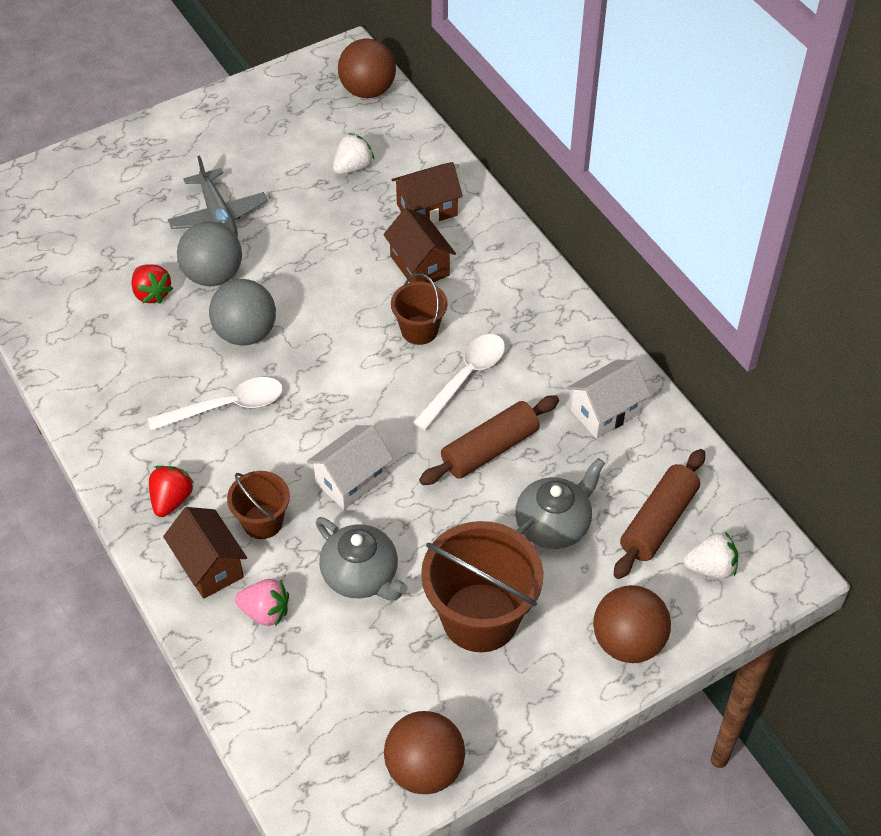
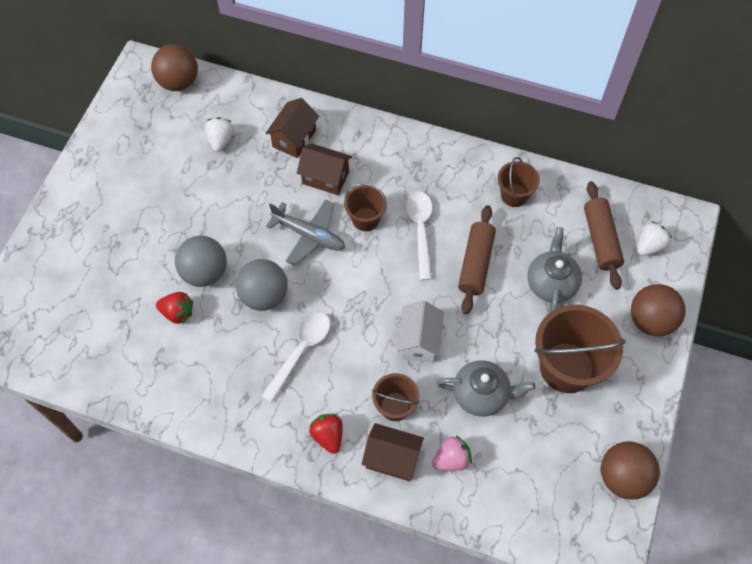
camera: 40 degrees left, 10 degrees up
grey plane [168,155,268,238] -> grey plane moved to [266,200,345,266]
white house [567,360,650,439] -> brown bucket [498,157,540,207]

